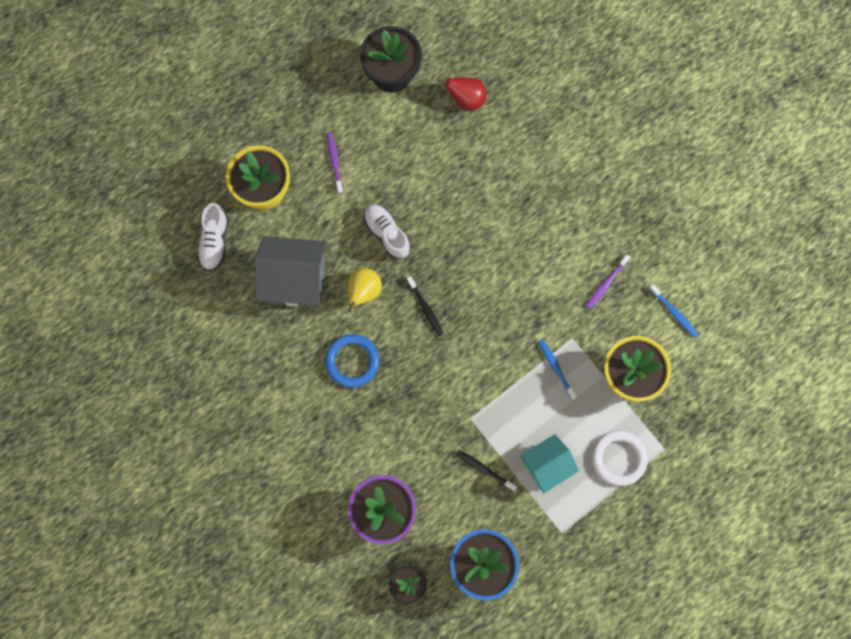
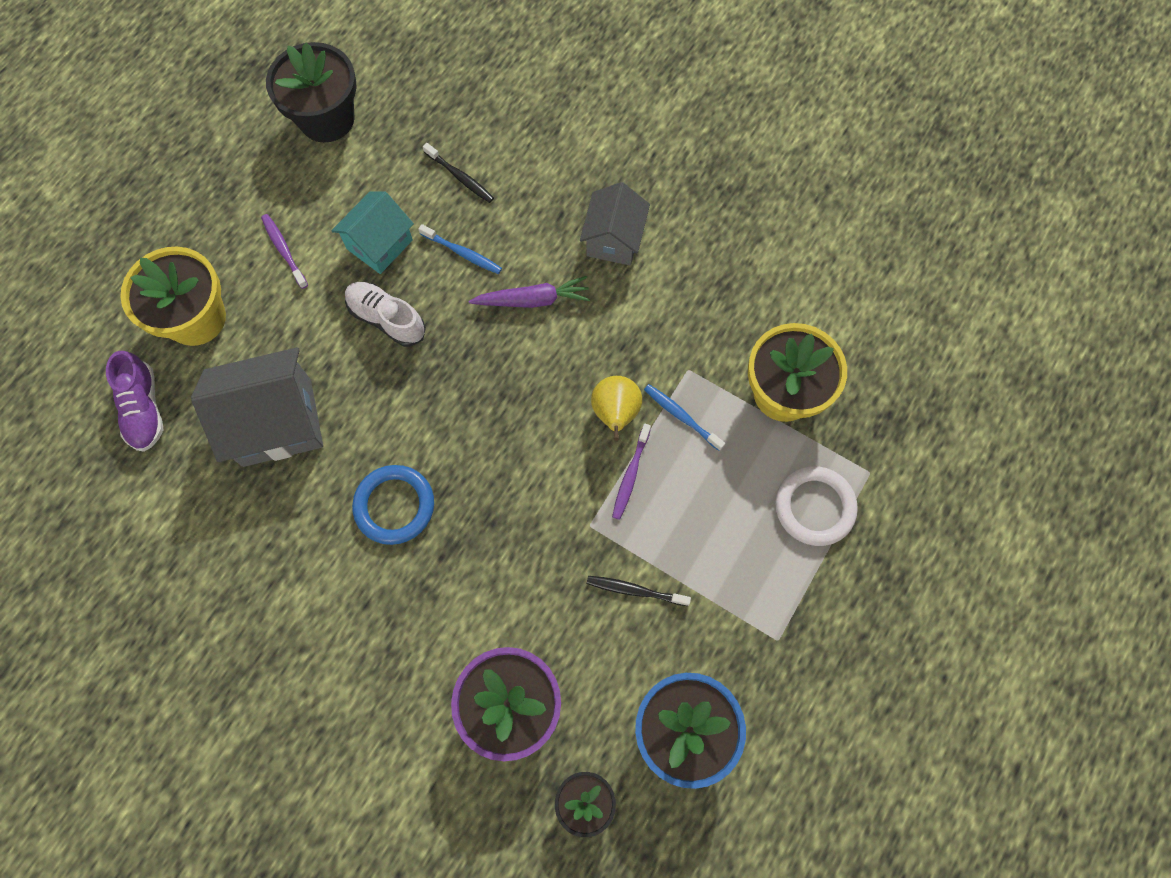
camera: 20 degrees left, 5 degrees down
white shoe [197,203,228,271] -> purple shoe [106,351,163,452]
yellow pear [348,268,382,312] -> yellow pear moved to [591,376,642,441]
black toothbrush [407,276,444,336] -> black toothbrush moved to [423,143,494,203]
red pear [437,78,487,111] -> none
turquoise house [520,434,579,493] -> turquoise house moved to [331,191,414,274]
purple toothbrush [586,254,630,309] -> purple toothbrush moved to [612,423,651,520]
blue toothbrush [649,284,699,338] -> blue toothbrush moved to [418,224,502,274]
none -> purple carrot [469,276,590,308]
none -> grey house [580,182,650,265]

